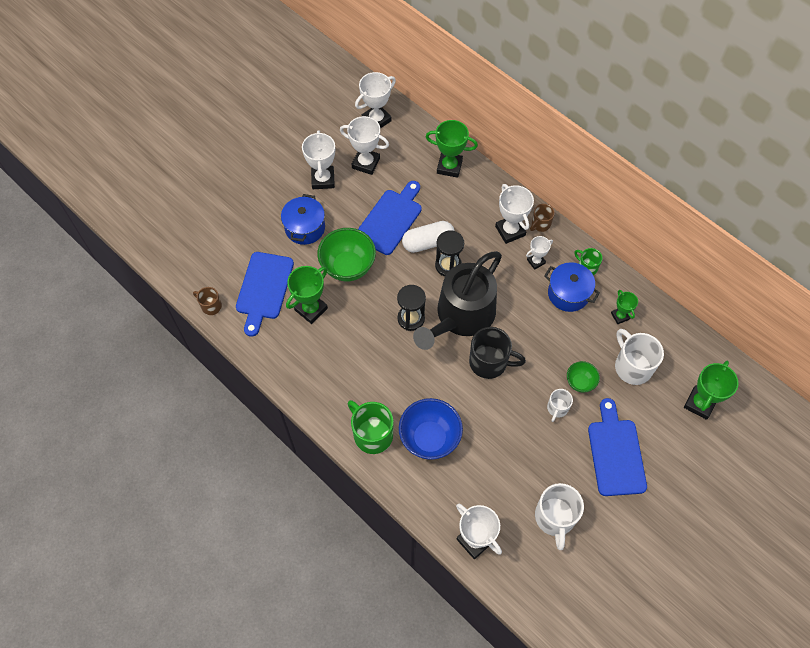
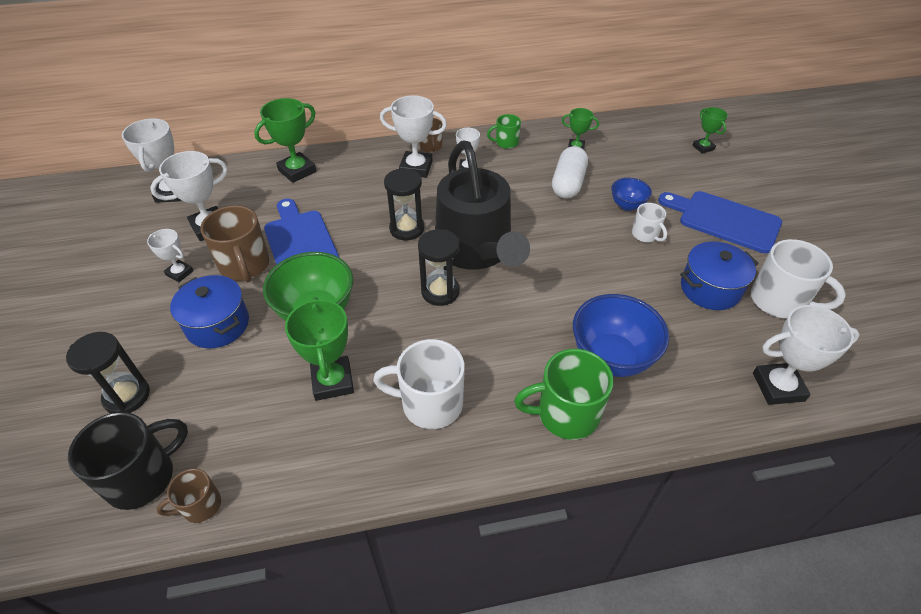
camera: 55 degrees left, 15 degrees down
blue cutting board [236,252,294,337] -> none
white trophy [302,130,335,189] -> white trophy [147,229,194,282], size x0.58
white capsule [402,221,455,253] -> white capsule moved to [552,146,588,199]
black mug [469,327,526,379] -> black mug moved to [68,412,188,510]
blue pot [544,262,600,312] -> blue pot moved to [680,241,759,310]
green bowl [567,361,600,393] -> blue bowl [612,178,652,211]
white mug [615,329,664,385] -> white mug moved to [373,339,465,429]
green trophy [684,361,739,420] -> green trophy [692,107,728,154], size x0.58
none -> black hourglass [66,332,150,413]
none -> brown mug [200,205,269,282]

